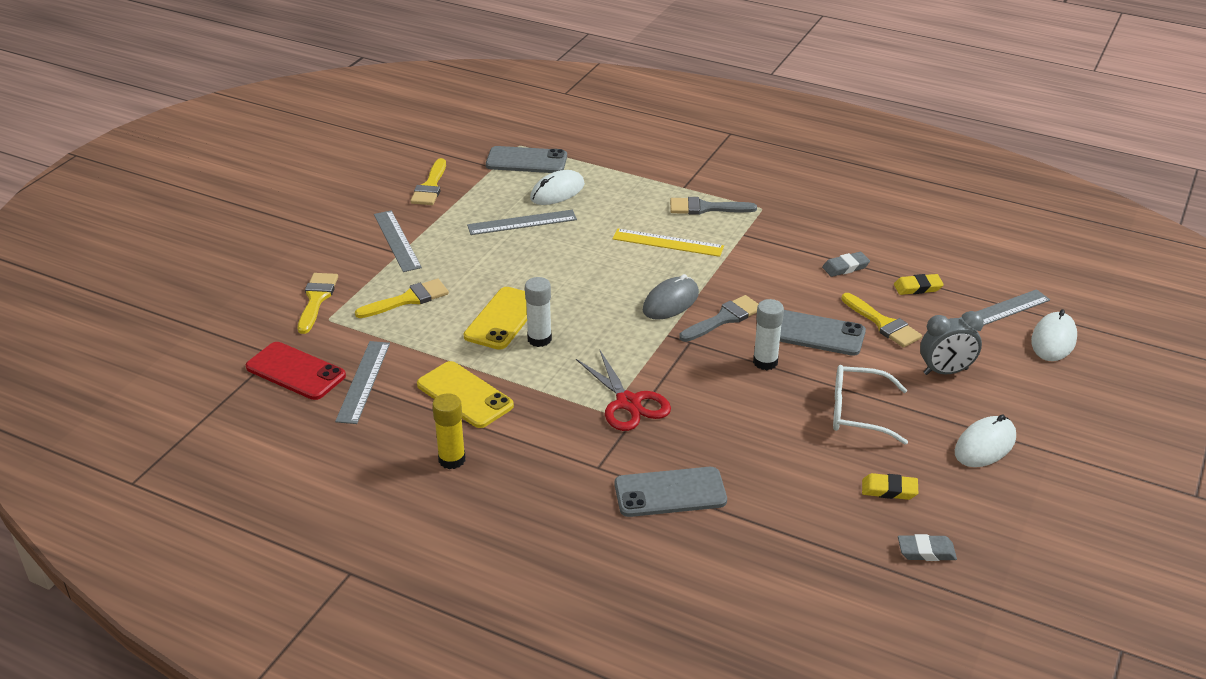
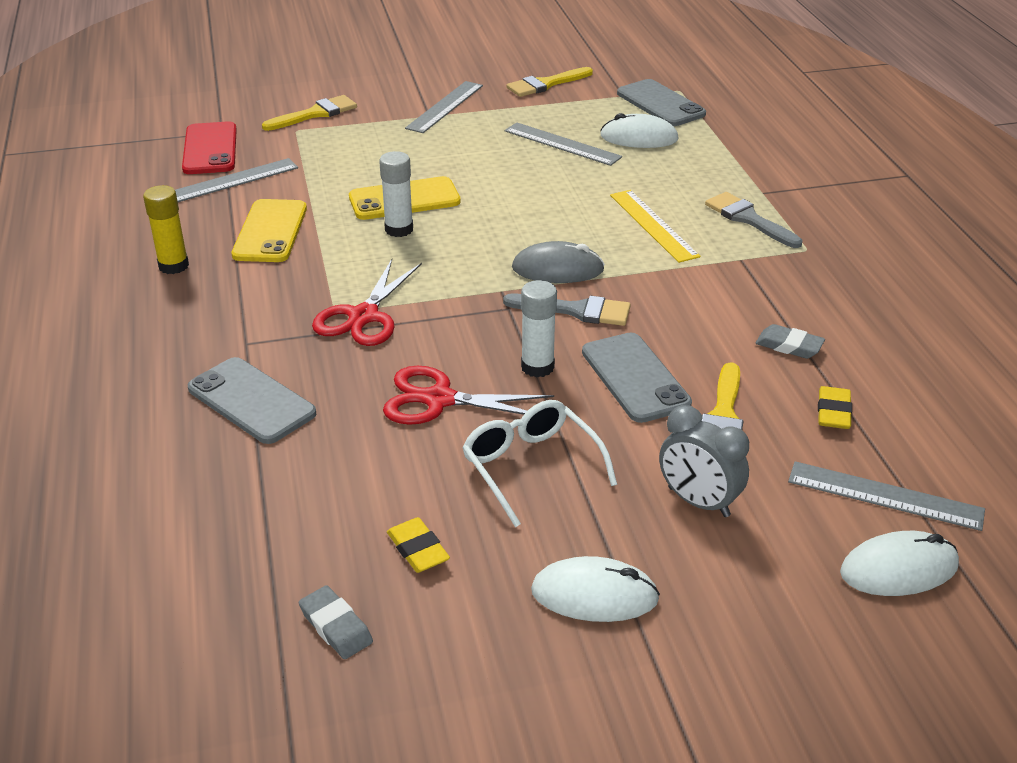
camera: 50 degrees right, 0 degrees up
yellow brush [355,279,449,318] -> none
yellow eraser [894,274,944,295] -> yellow eraser turned 60 degrees clockwise [818,386,852,429]
none -> red scissors [383,366,554,425]

